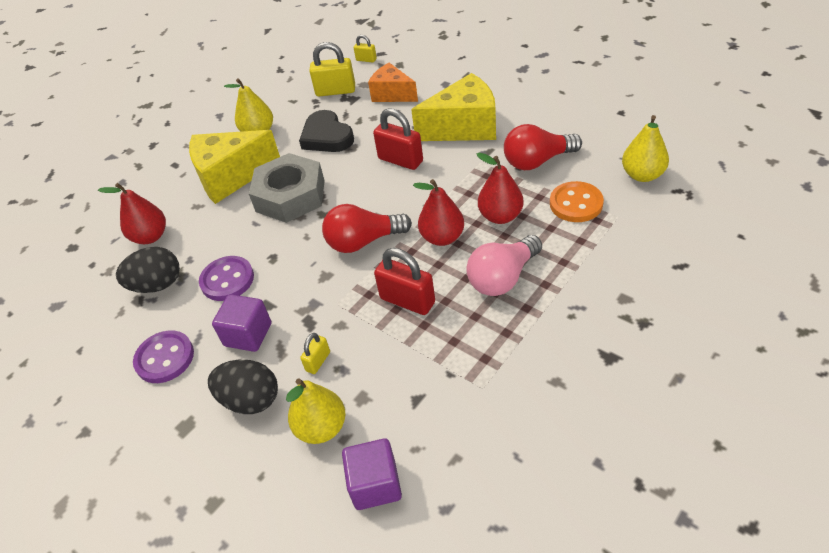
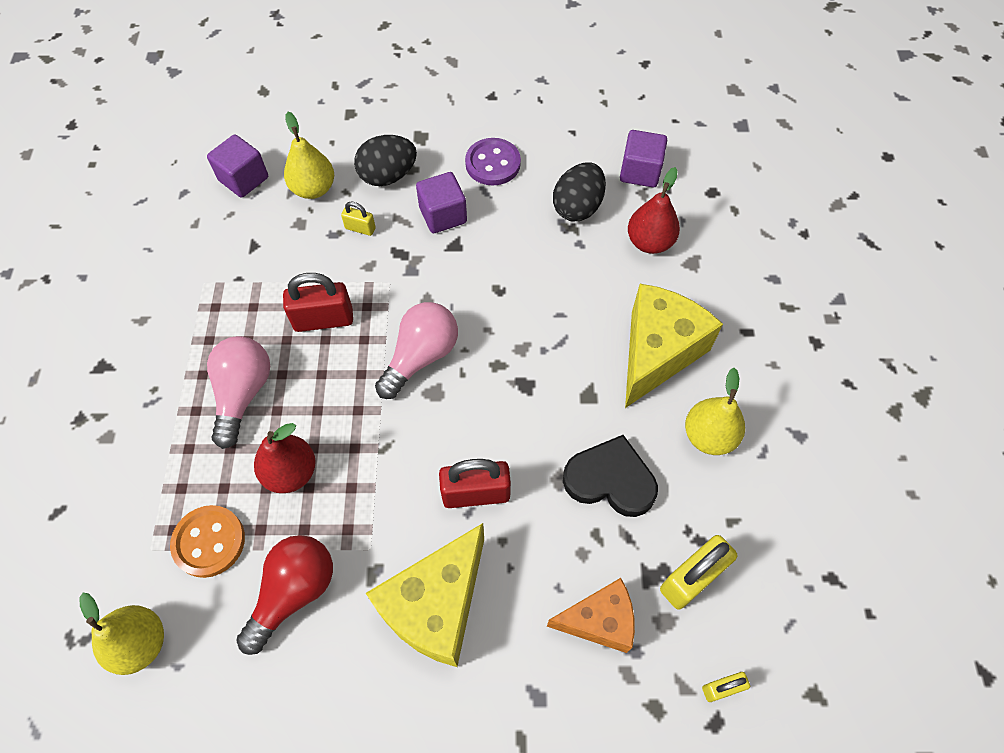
camera: 135 degrees right, 15 degrees up
purple button [199,256,254,301] -> none
grey nut [249,153,325,223] -> none
yellow padlock [300,333,330,374] -> yellow padlock turned 60 degrees counterclockwise [341,202,375,236]
red light bulb [322,204,412,253] -> pink light bulb [375,302,458,399]
red pear [413,179,464,246] -> none
none -> purple cube [620,130,667,187]

